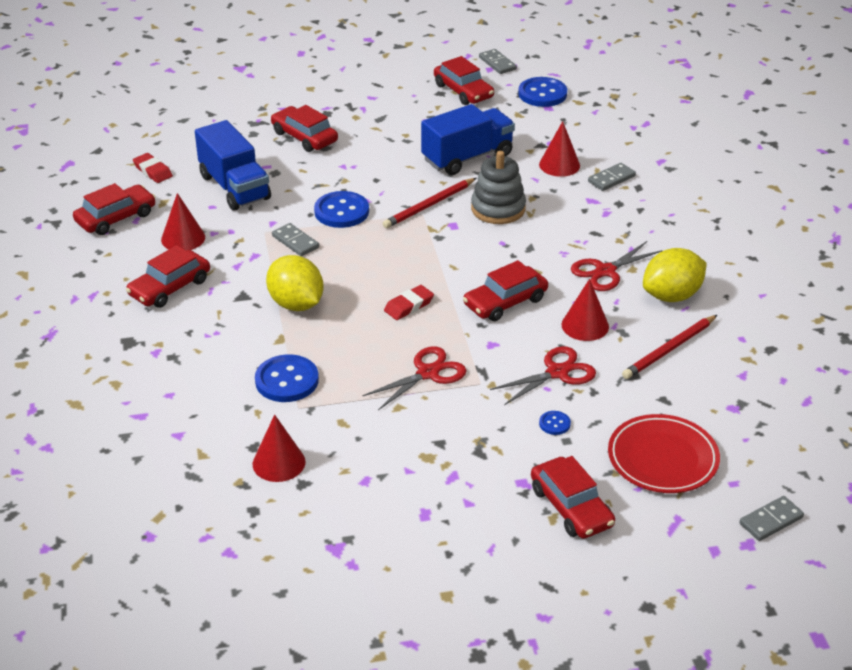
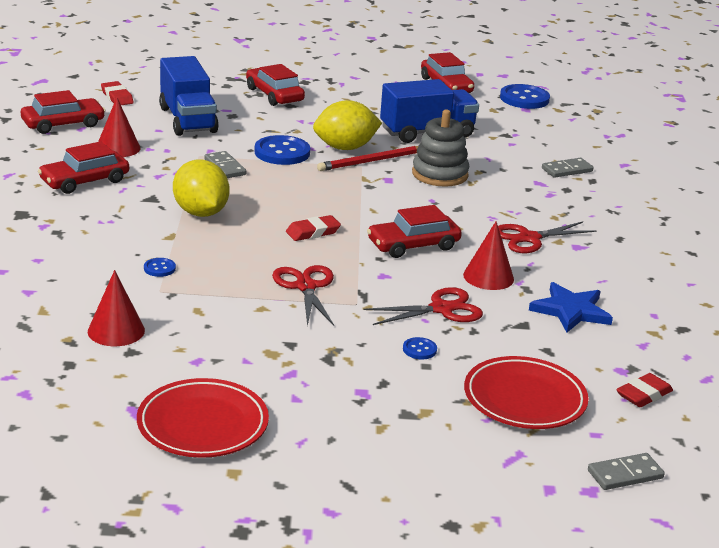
camera: 10 degrees right, 10 degrees down
blue button [255,355,319,402] -> blue button [144,258,176,277], size x0.48
red scissors [362,346,467,410] -> red scissors turned 75 degrees counterclockwise [272,265,334,326]
grey domino [479,49,517,74] -> none
red car [531,456,615,539] -> none
red cone [539,121,580,177] -> none
red pencil [622,315,717,379] -> blue star [529,282,613,332]
yellow lemon [643,248,707,302] -> yellow lemon moved to [313,100,382,150]
none -> red plate [137,378,269,458]
none -> red eraser [616,373,673,407]

